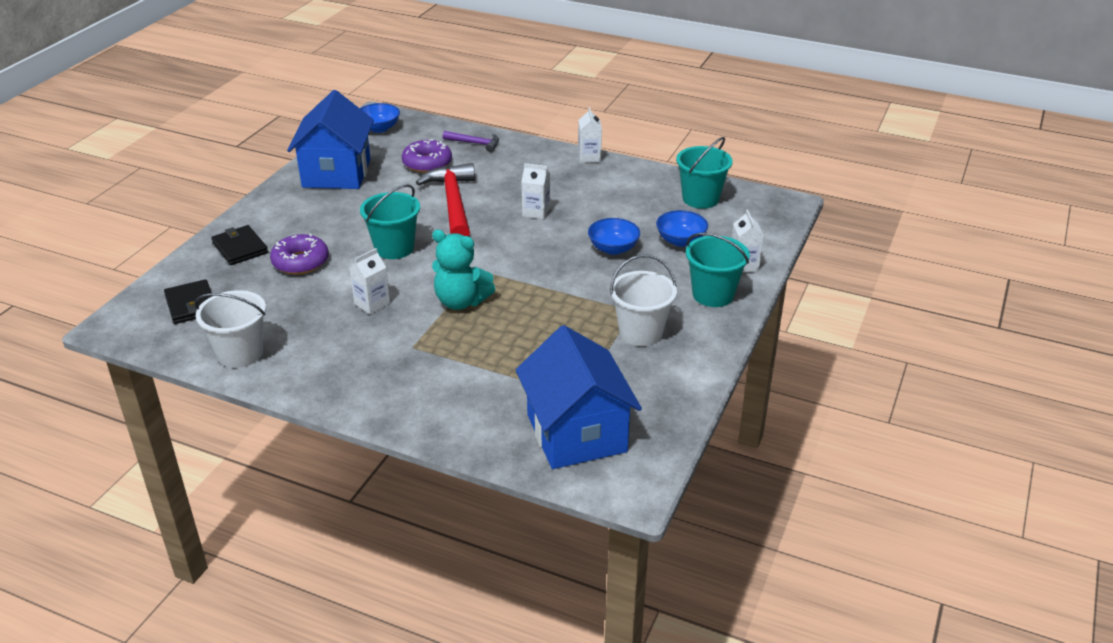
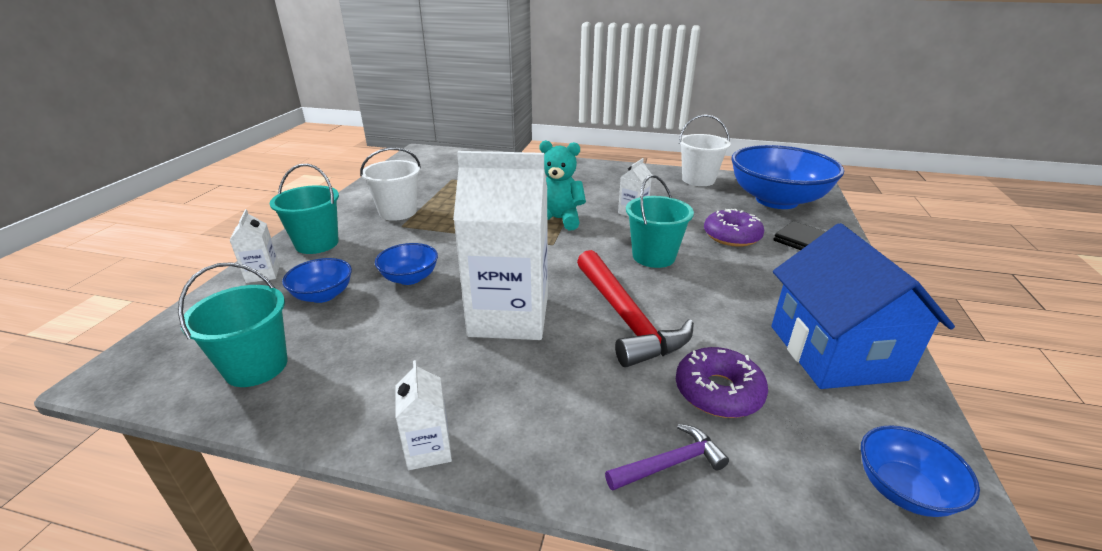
camera: 170 degrees right, 5 degrees down
black wallet [164,279,212,324] -> blue bowl [731,145,844,209]
purple hammer [443,131,499,152] -> purple hammer turned 150 degrees clockwise [605,424,729,491]
blue house [516,325,642,469] -> none
white carton [521,163,550,219] -> white carton [453,151,548,340], size x2.31

